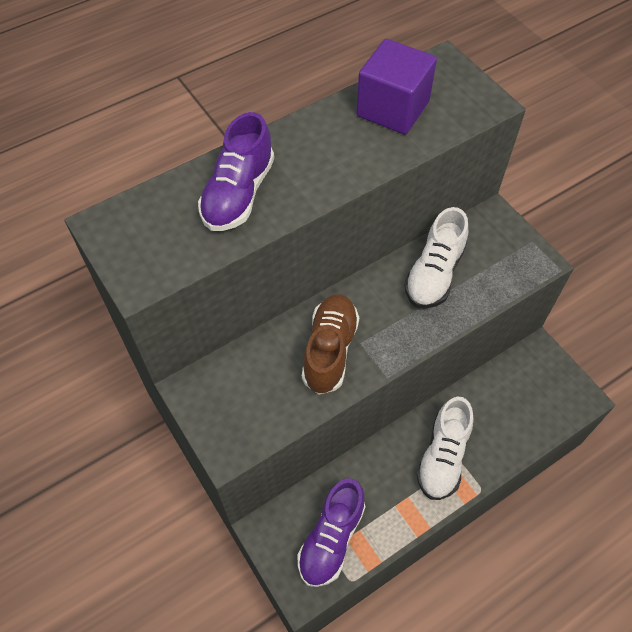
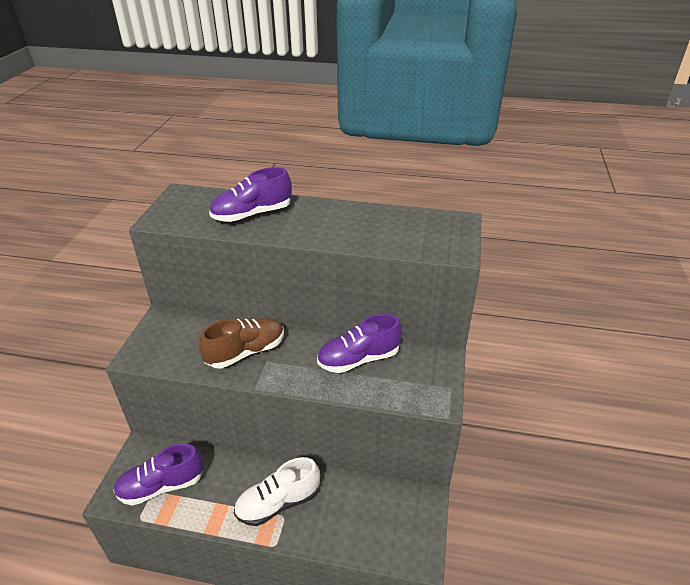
camera: 45 degrees right, 20 degrees down
purple cube [356,39,437,135] -> none
white shoe [404,207,468,309] -> purple shoe [317,314,402,373]

